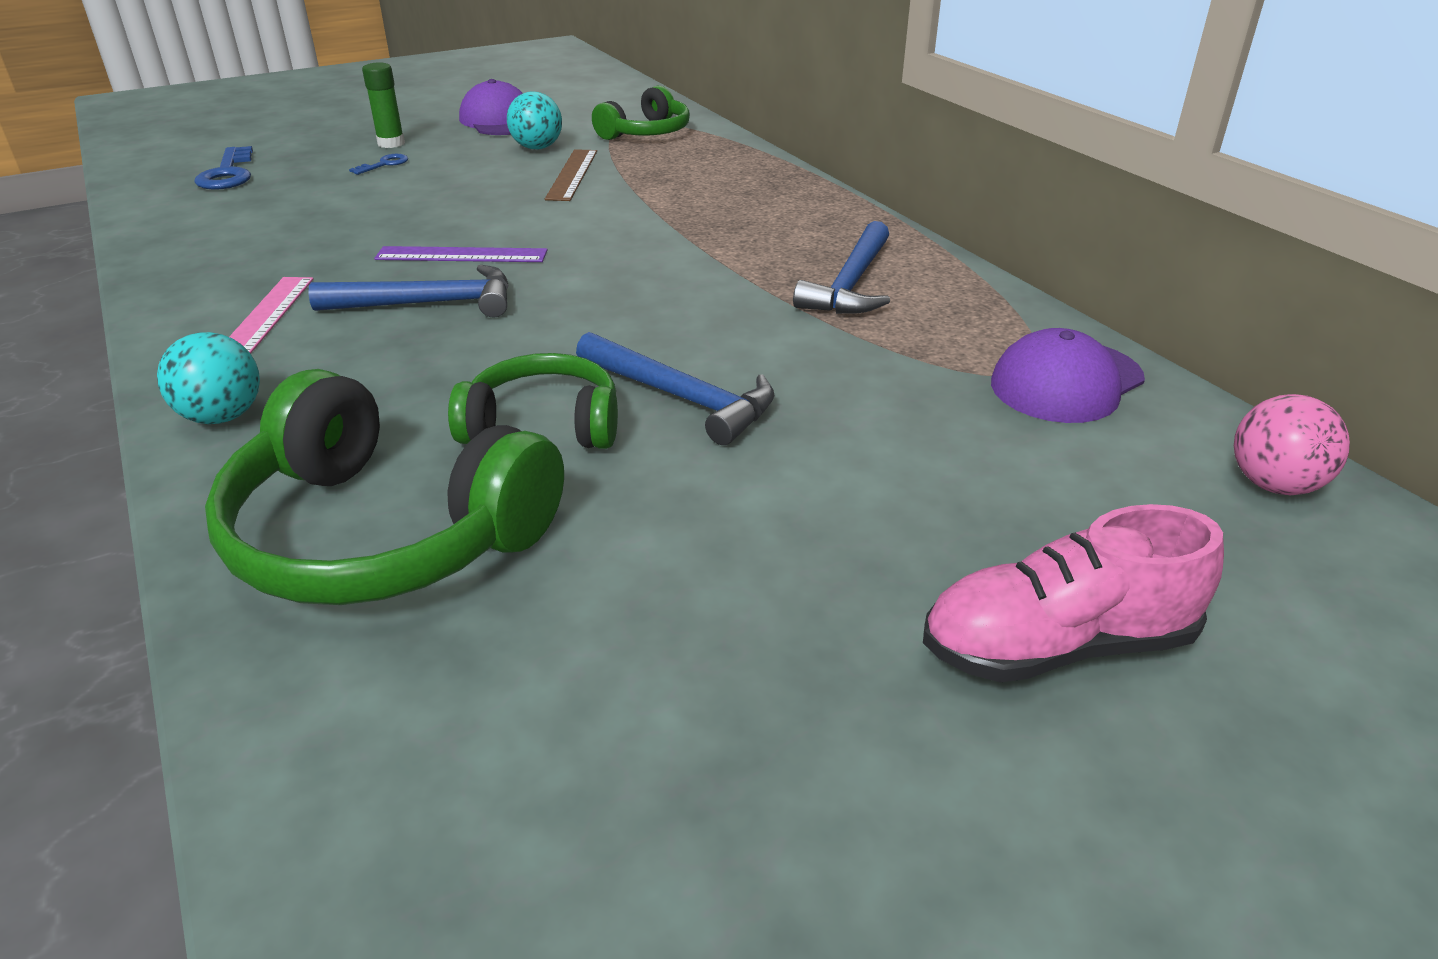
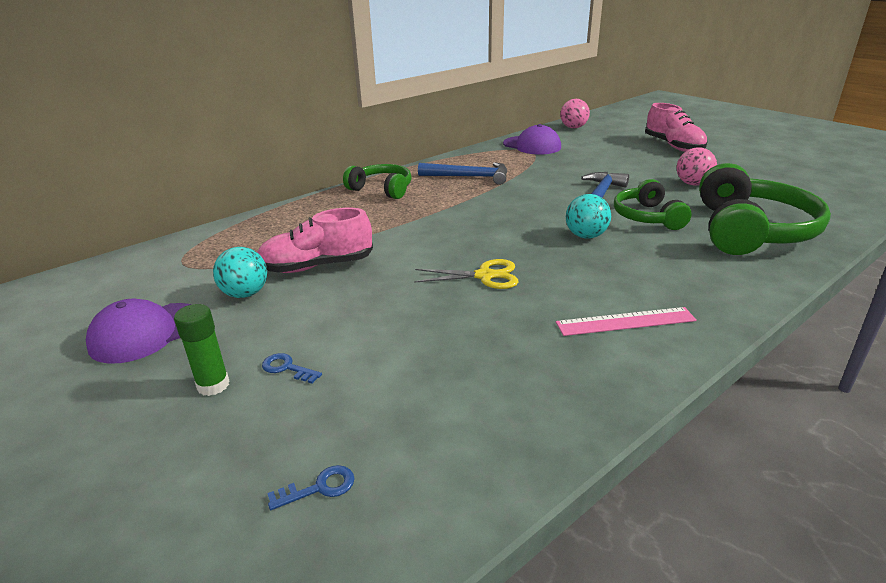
camera: 100 degrees left, 5 degrees down
turquoise ball [157,332,260,424] -> turquoise ball moved to [566,194,611,239]
blue key [194,146,253,190] -> blue key [267,465,355,510], size x0.55
blue hammer [309,265,509,318] -> none
purple ruler [374,246,548,262] -> yellow scissors [414,259,518,289]
brown ruler [545,149,597,201] -> pink shoe [257,208,373,273]
green headphones [592,86,690,140] -> green headphones moved to [343,164,412,199]
none -> pink ball [677,147,717,185]

